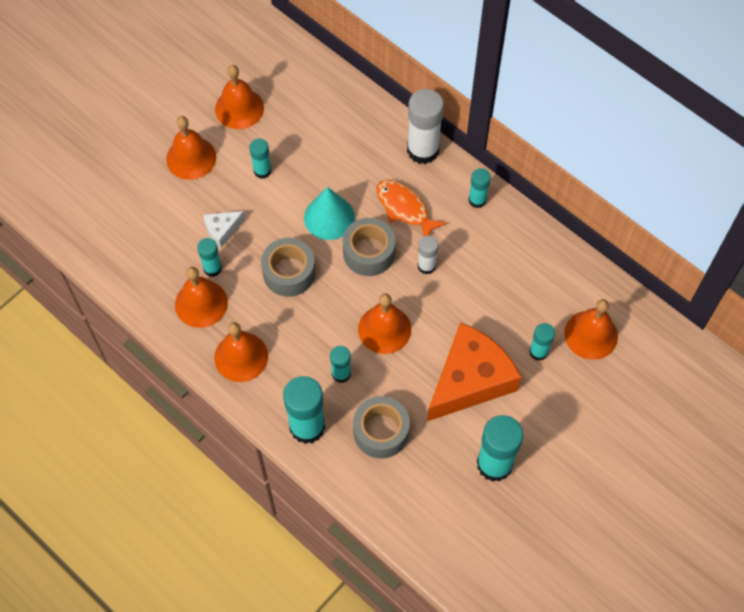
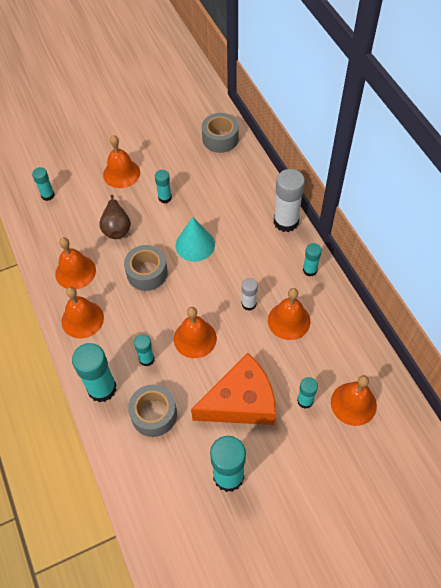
camera: 25 degrees right, 5 degrees down
turquoise glue stick [197,238,222,277] -> turquoise glue stick moved to [32,167,55,201]
white cheese [203,211,245,247] -> brown pear [99,195,131,239]
orange bell [215,65,264,129] -> orange bell moved to [268,288,310,340]
grey tape [343,218,396,276] -> grey tape moved to [202,113,239,153]
orange fish [377,180,447,236] -> none

